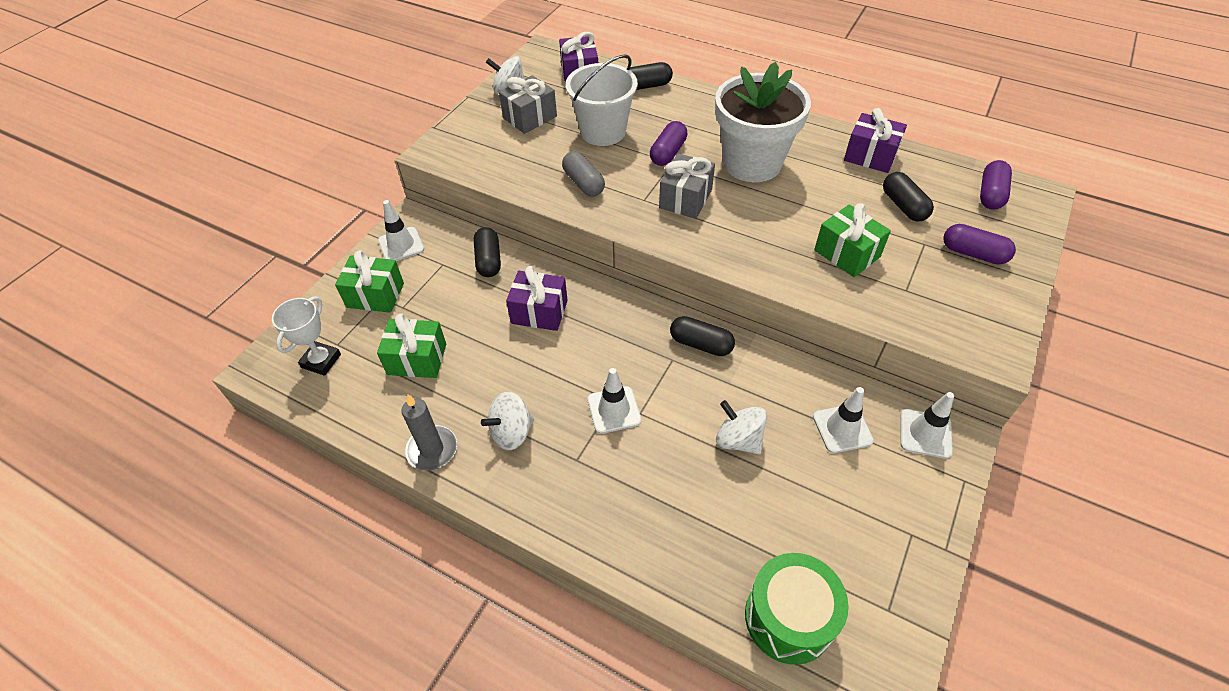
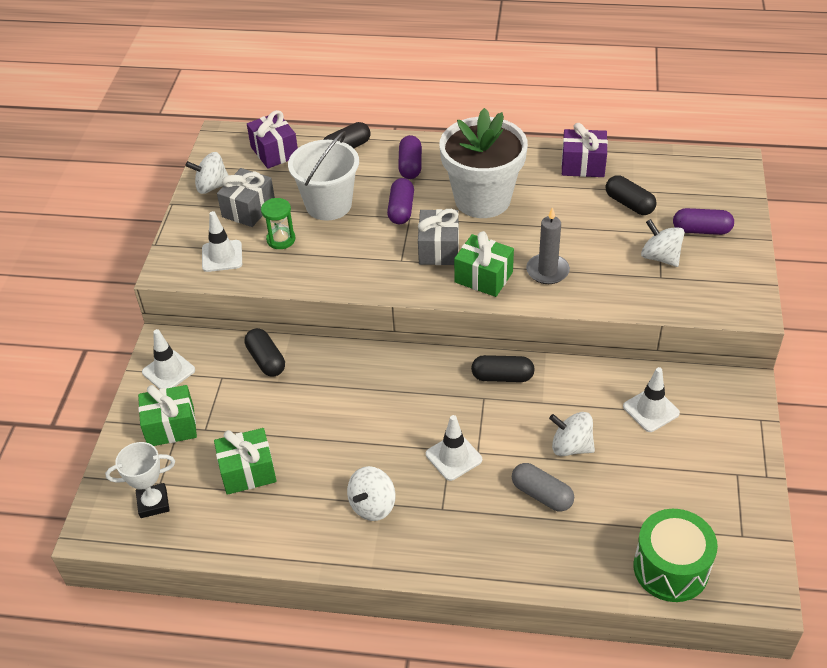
camera: 20 degrees left, 5 degrees down
white trophy [272,296,341,376] -> white trophy turned 75 degrees clockwise [105,442,175,518]
grey candle [401,394,457,471] -> grey candle moved to [526,207,570,284]
purple gift [506,266,568,331] -> none
grey capsule [562,151,605,197] -> grey capsule moved to [512,463,574,512]
green gift [814,203,891,277] -> green gift moved to [454,231,514,297]
white traffic cone [900,392,954,459] -> white traffic cone moved to [202,211,242,272]
purple capsule [980,160,1012,210] -> purple capsule moved to [398,135,422,179]
none -> green hourglass [261,198,295,249]
none -> white spinning top [641,219,684,267]

